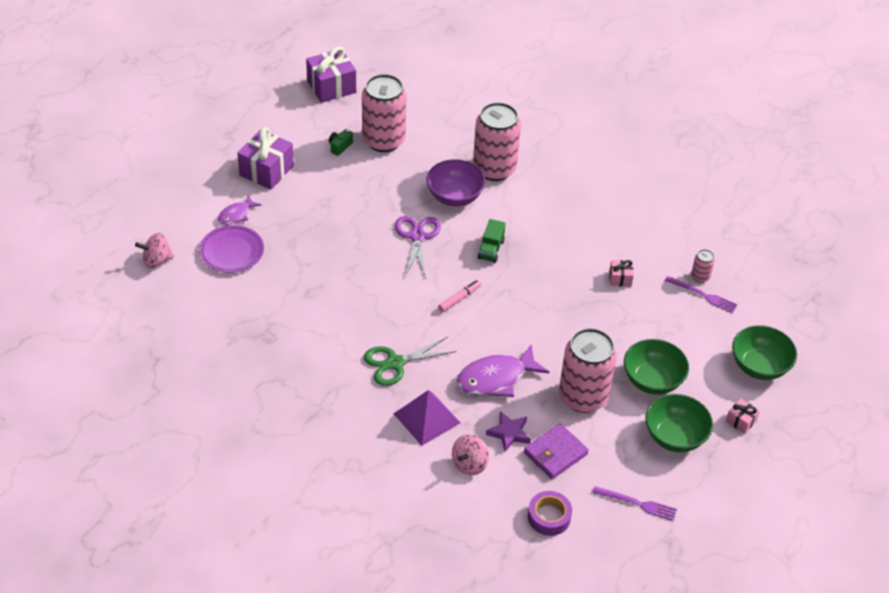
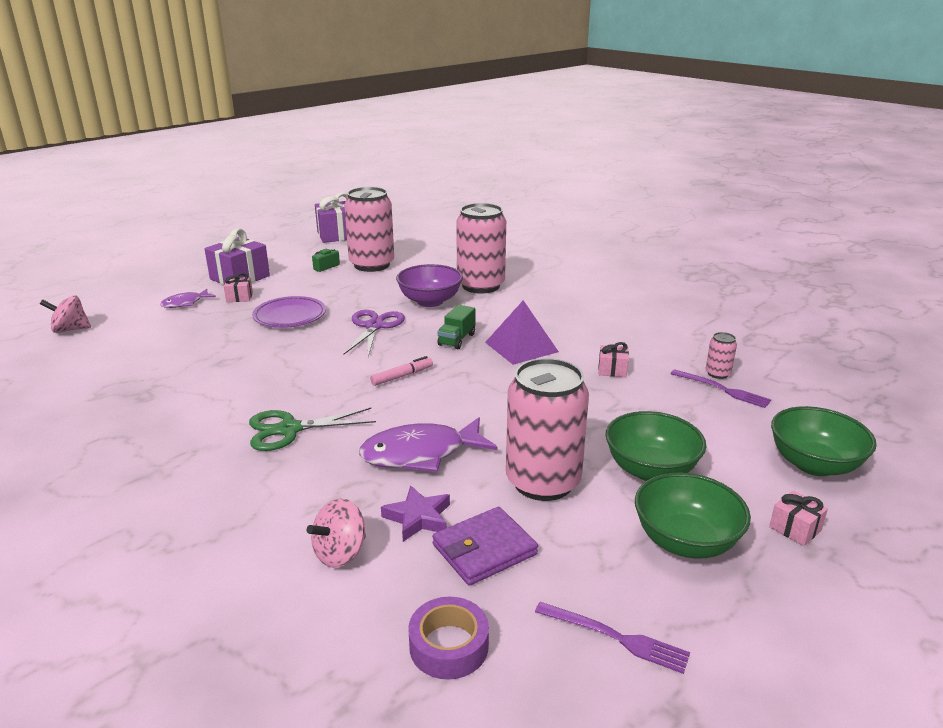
camera: 10 degrees right, 20 degrees down
purple plate [199,225,264,273] -> purple plate moved to [252,296,326,328]
purple pyramid [394,390,460,446] -> purple pyramid moved to [485,300,559,365]
none -> pink gift [224,273,253,302]

